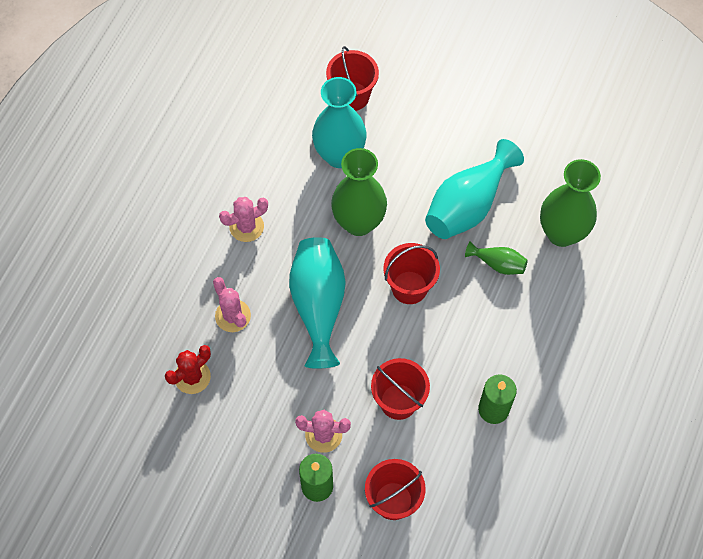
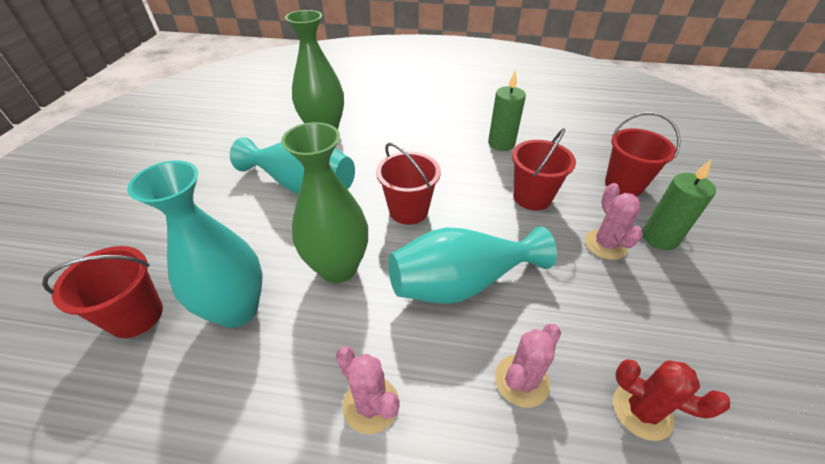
camera: 105 degrees left, 20 degrees down
green vase [465,241,528,275] -> none

